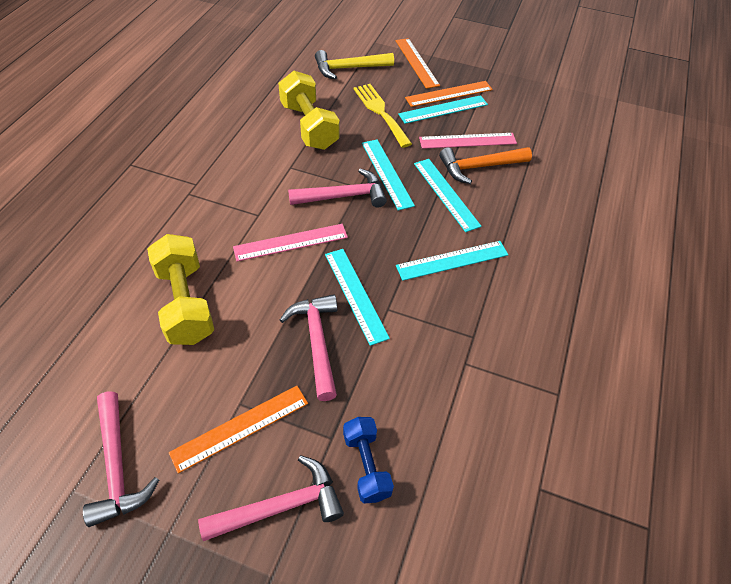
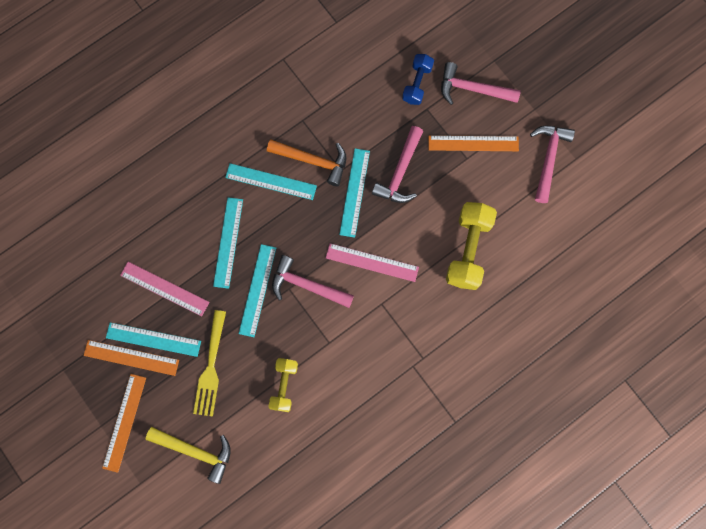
camera: 145 degrees left, 25 degrees up
yellow dumbbell [278,71,340,150] -> yellow dumbbell [268,358,298,412], size x0.61
orange hammer [439,147,532,184] -> orange hammer moved to [267,139,346,186]

